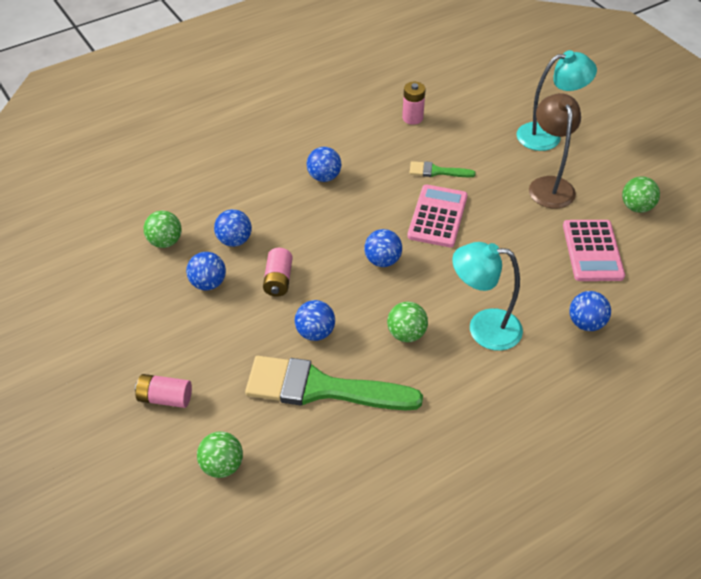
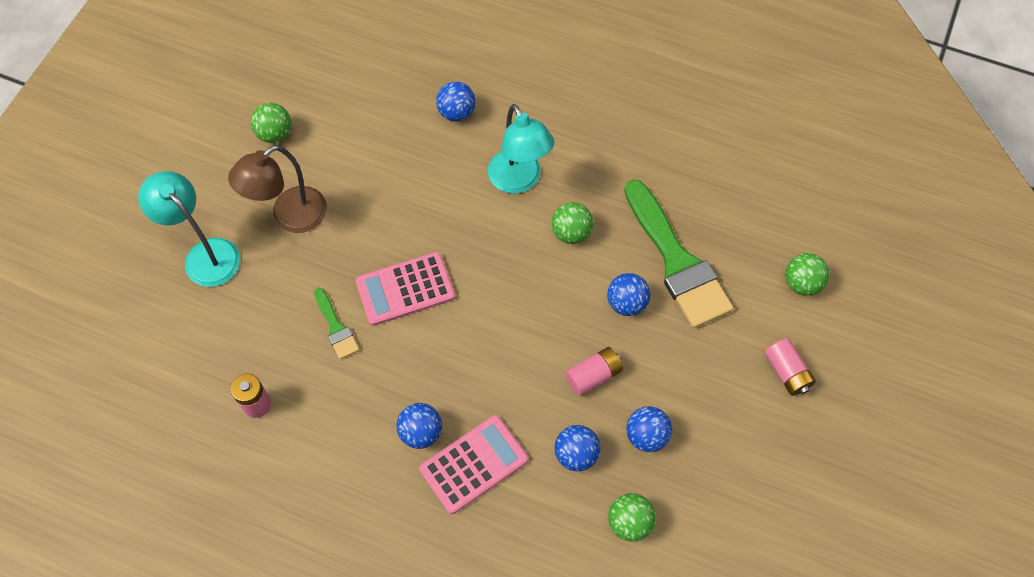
camera: 125 degrees left, 15 degrees up
blue ball [364,229,402,267] -> none
pink calculator [563,220,625,281] -> pink calculator moved to [419,415,528,514]

